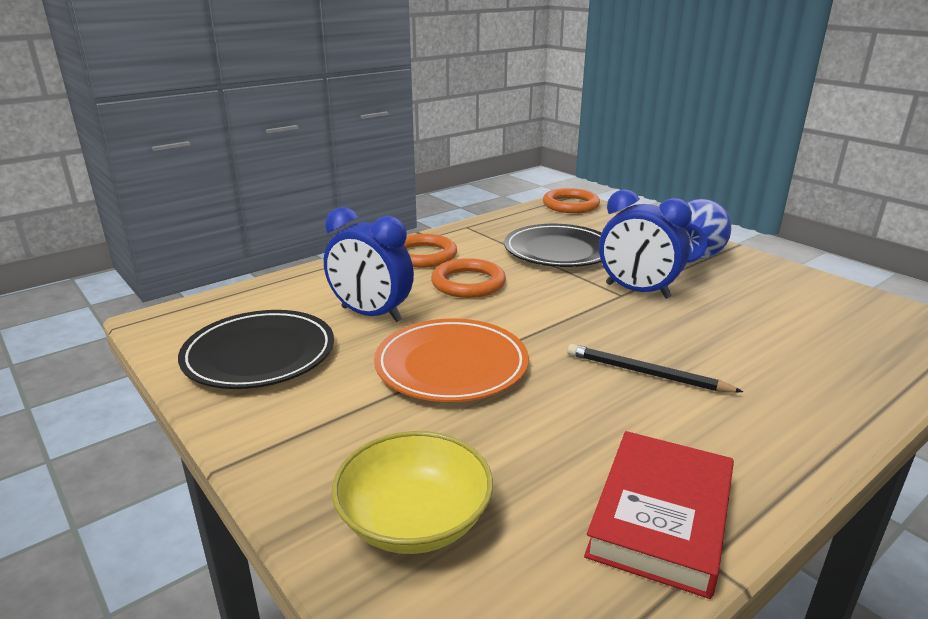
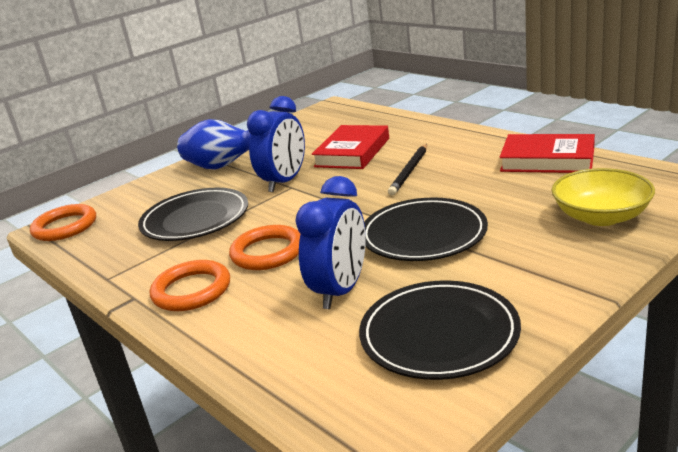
camera: 90 degrees left, 0 degrees up
orange plate [374,318,529,402] -> black plate [364,198,488,261]
none -> red book [312,125,389,169]

